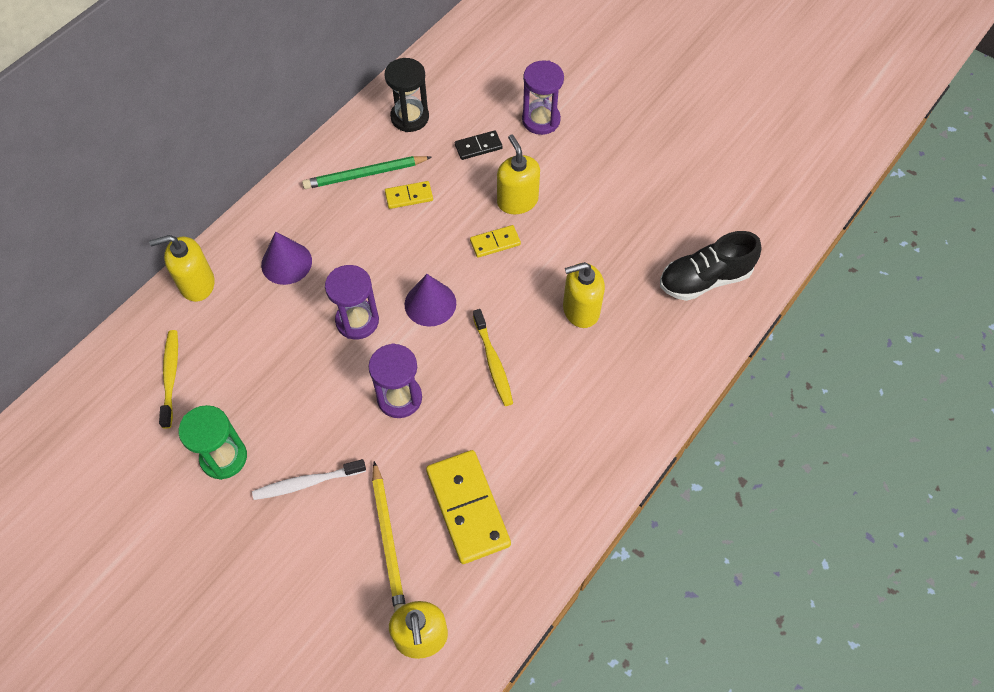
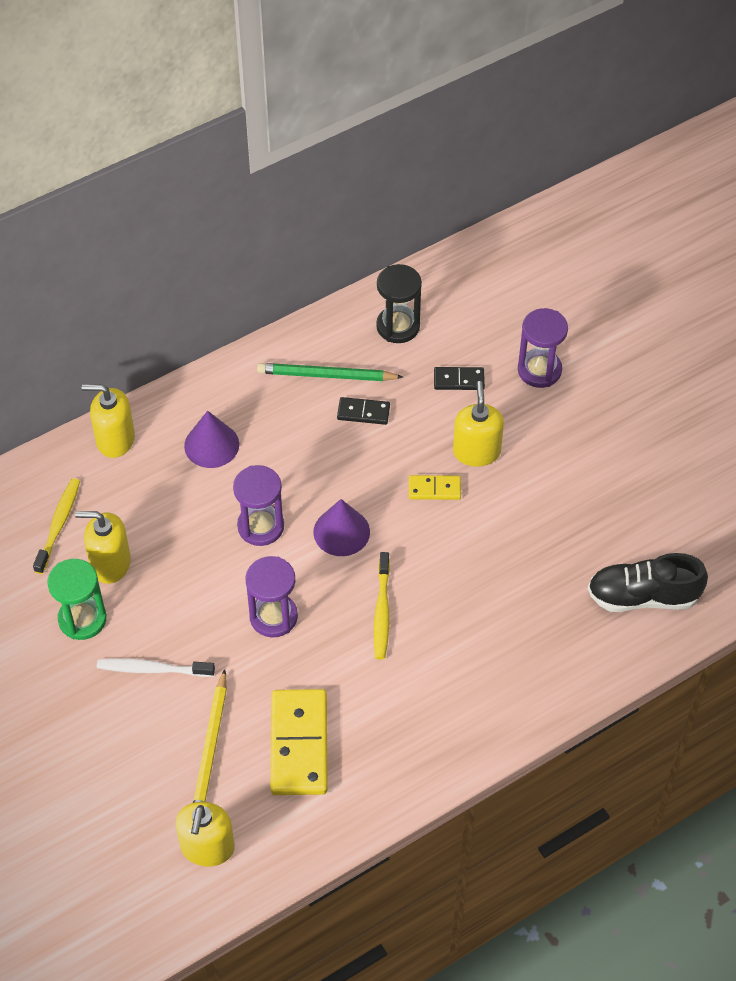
camera: 20 degrees right, 5 degrees down
yellow domino [385,181,433,209] -> black domino [337,397,390,425]
yellow soap dispenser [563,262,605,328] -> yellow soap dispenser moved to [75,511,131,584]

